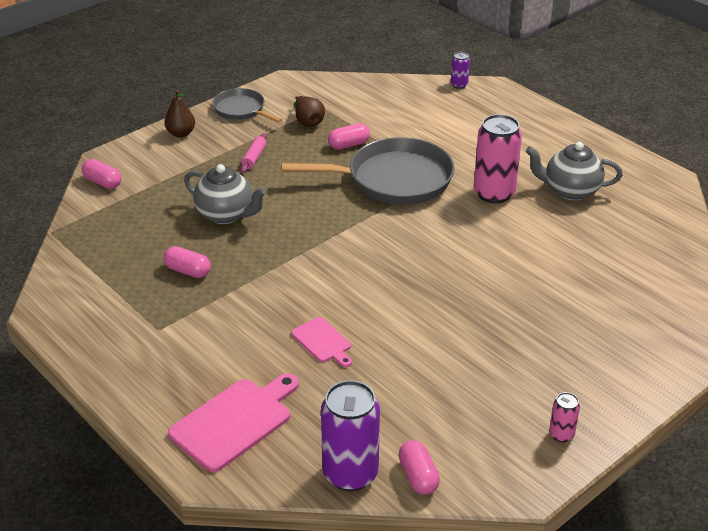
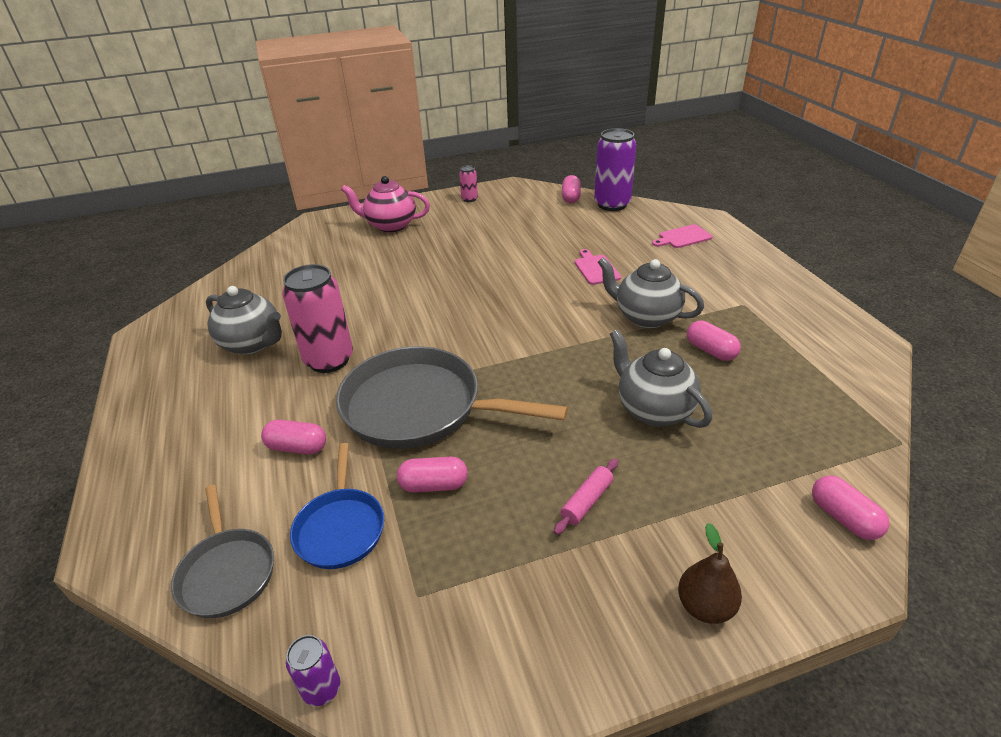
camera: 155 degrees left, 0 degrees up
pink cutting board [168,373,299,472] -> pink cutting board [652,224,713,248], size x0.56
grey pan [212,88,283,122] -> grey pan moved to [171,485,274,618]
brown pear [294,96,325,127] -> none
purple can [451,52,470,89] -> purple can moved to [286,635,340,706]
none -> pink capsule [261,420,326,454]
none -> blue pan [290,443,384,569]
none -> pink teapot [341,176,430,233]
none -> grey teapot [598,257,704,328]

